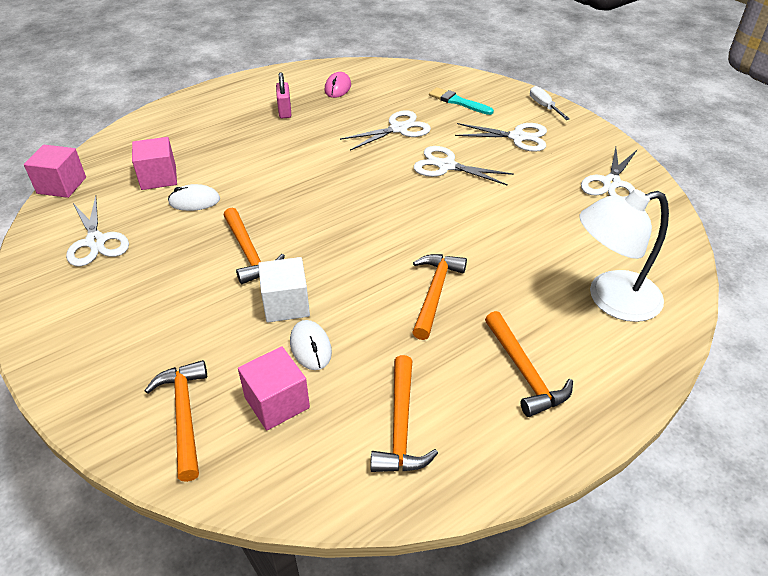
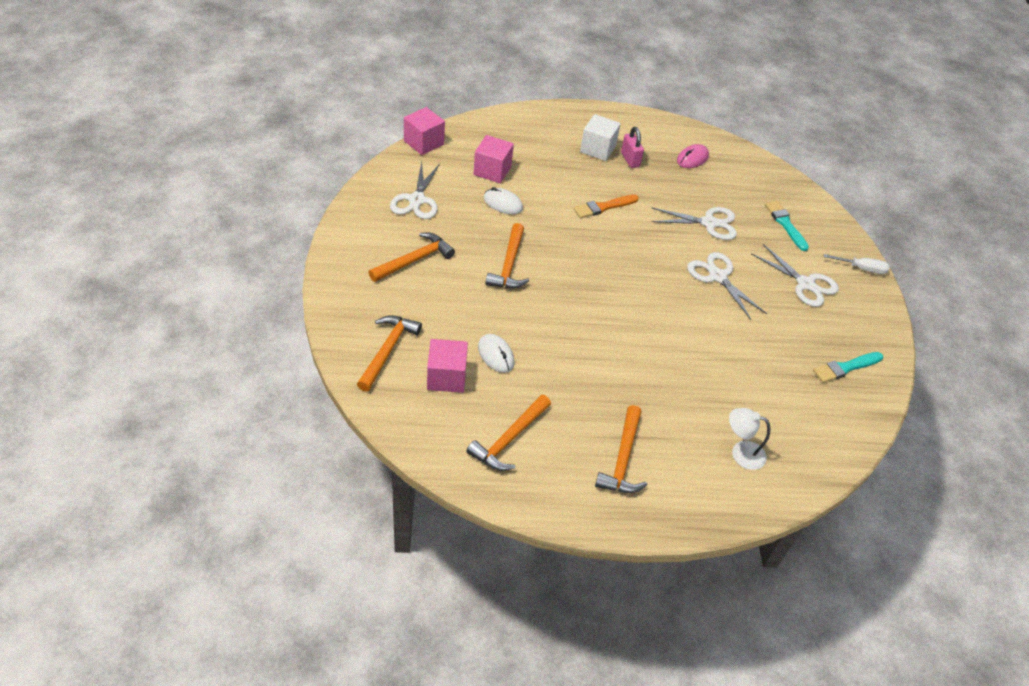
camera: 30 degrees right, 5 degrees up
white cube [258,257,310,323] -> white cube moved to [580,114,621,161]
pink padlock [276,72,291,118] -> pink padlock turned 45 degrees counterclockwise [621,127,644,168]
white mouse [290,320,332,370] -> white mouse turned 45 degrees counterclockwise [478,334,514,373]
orange hammer [412,254,467,340] -> orange hammer moved to [369,233,455,282]
white screwdriver [530,86,570,120] -> white screwdriver turned 90 degrees clockwise [824,254,890,274]
white lamp [579,189,669,322] -> white lamp [729,408,770,470], size x0.54
white scissors [581,147,637,197] -> turquoise brush [813,352,883,383]
none -> orange brush [574,194,639,218]

